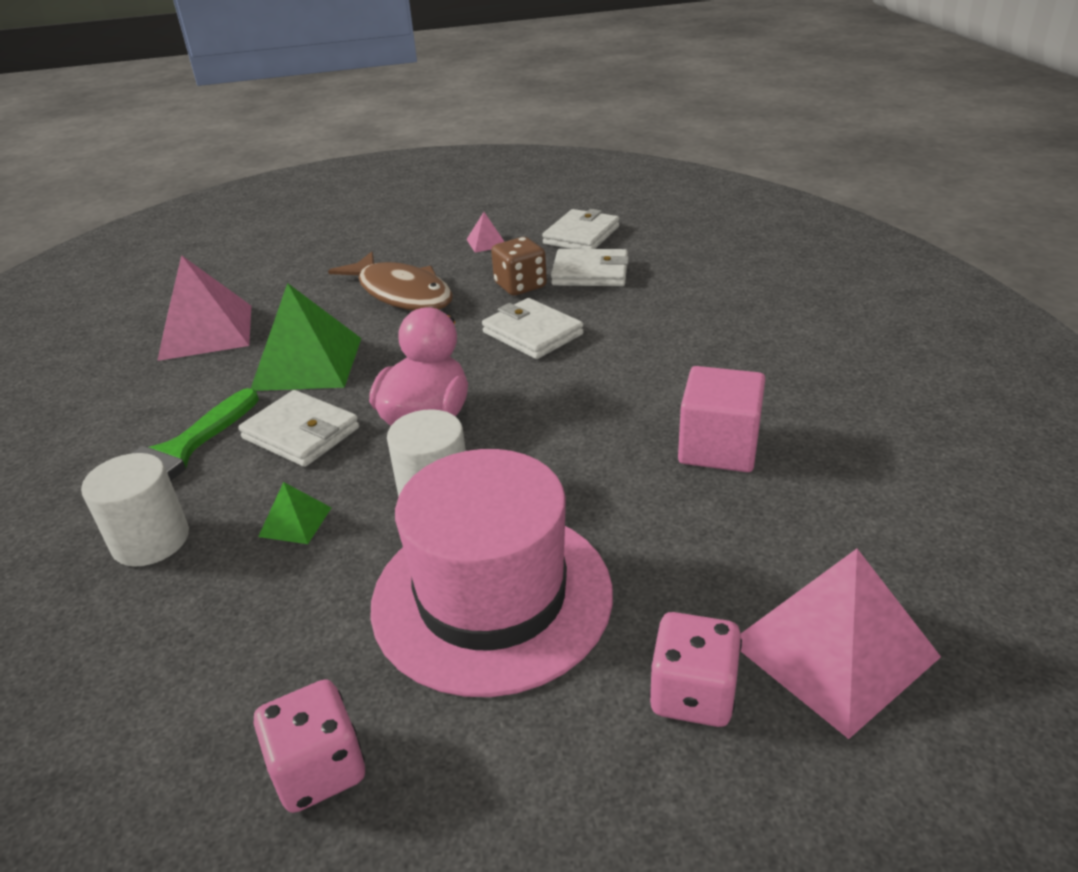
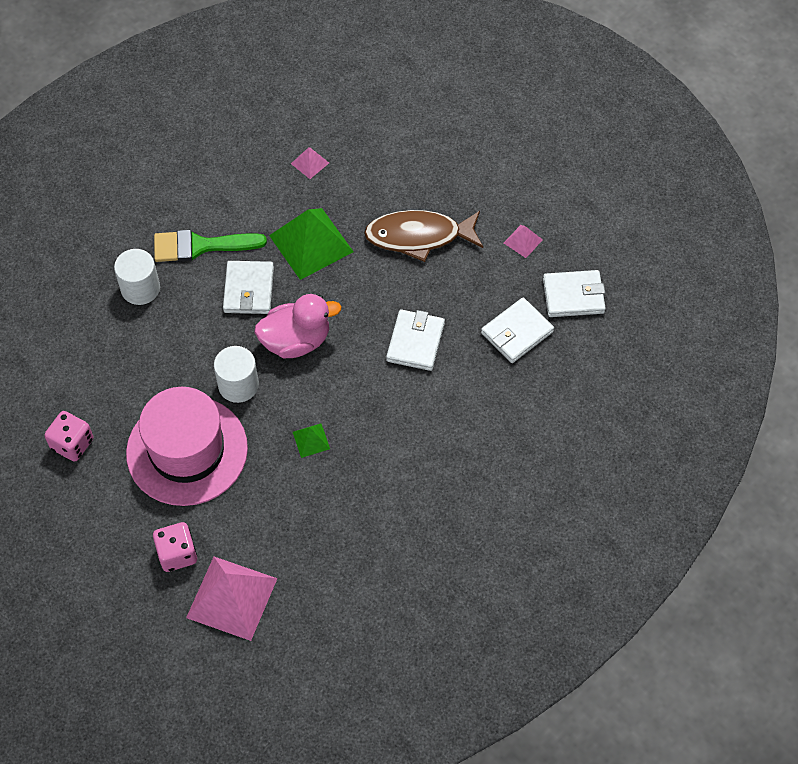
camera: 55 degrees right, 25 degrees up
pink pyramid [157,255,251,361] -> pink pyramid [291,147,329,179], size x0.46
green pyramid [258,482,332,544] -> green pyramid moved to [293,424,330,458]
brown fish [328,252,453,310] -> brown fish turned 75 degrees clockwise [364,210,483,262]
brown dice [491,237,547,296] -> none
white wallet [551,249,629,286] -> white wallet turned 75 degrees clockwise [481,298,554,363]
pink cube [678,366,765,472] -> none

